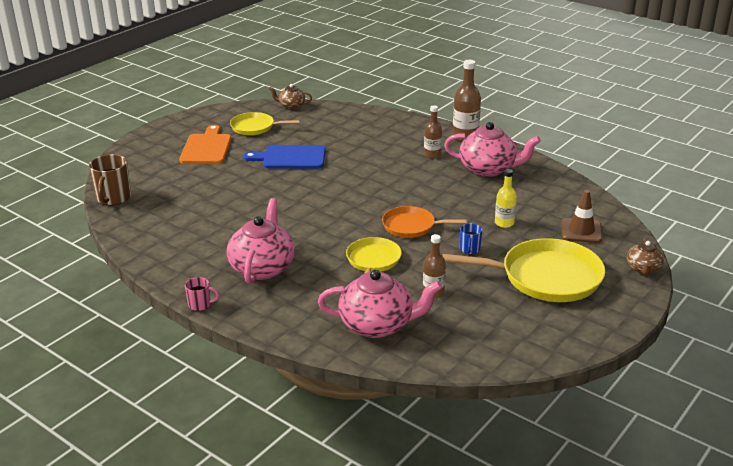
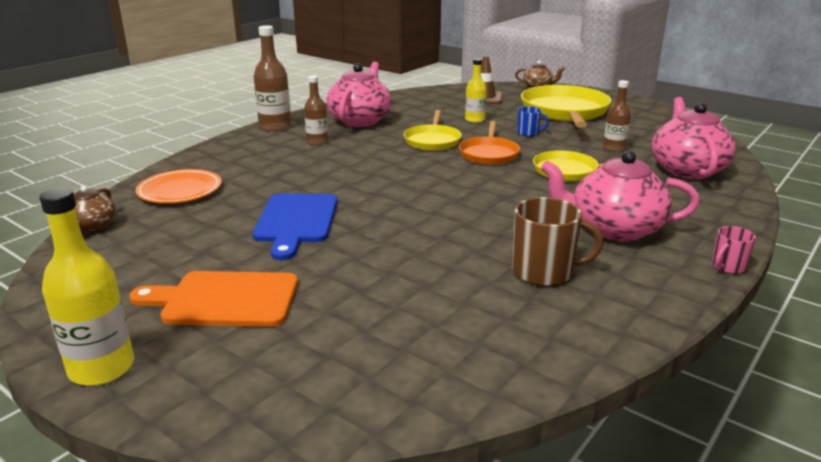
camera: 90 degrees left, 5 degrees down
brown mug [89,154,131,205] -> brown mug moved to [512,197,604,286]
pink mug [185,277,219,311] -> pink mug turned 135 degrees counterclockwise [712,226,756,274]
yellow pan [230,112,300,135] -> yellow pan moved to [404,110,462,151]
none -> yellow bottle [39,188,134,386]
none -> orange plate [136,169,222,203]

